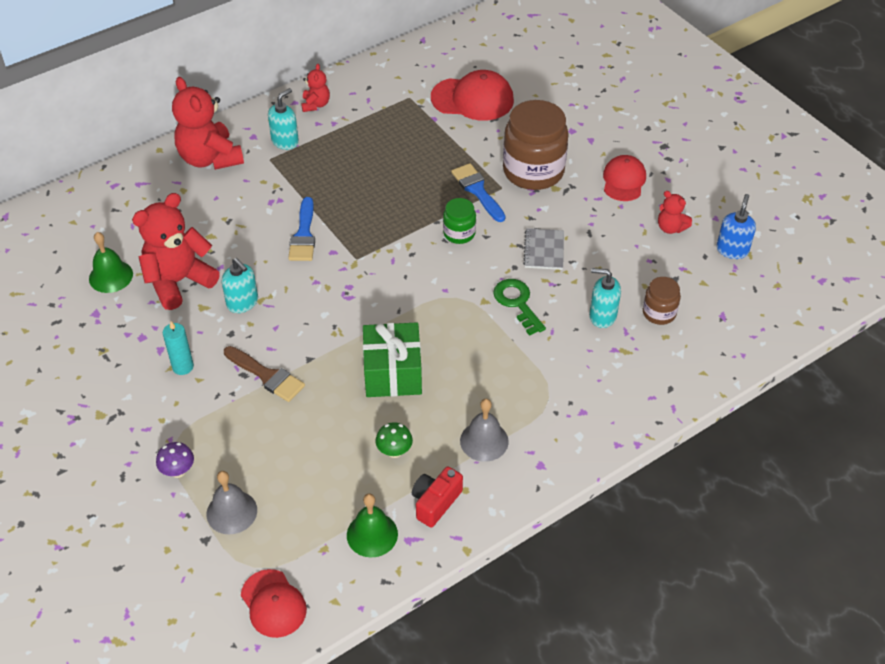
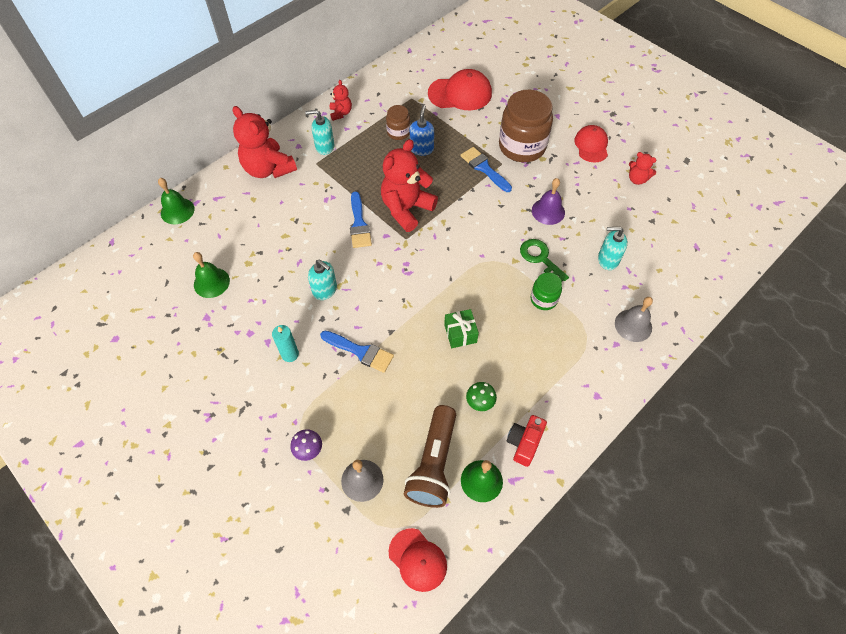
camera: 10 degrees left, 10 degrees up
red teddy bear [132,193,220,310] -> red teddy bear moved to [381,139,438,232]
brown brush [224,346,305,402] -> blue brush [320,331,394,373]
turquoise soap dispenser [268,88,299,150] -> turquoise soap dispenser turned 120 degrees counterclockwise [305,110,334,155]
green gift [363,322,422,397] -> green gift [444,309,479,348], size x0.60
green jar [443,198,476,244] -> green jar moved to [531,273,562,310]
grey bell [460,399,509,462] -> grey bell moved to [615,297,653,342]
grey notebook [523,228,564,270] -> purple bell [532,178,565,225]
brown jar [643,277,681,325] -> brown jar moved to [386,105,410,140]
blue soap dispenser [716,194,756,259] -> blue soap dispenser moved to [410,105,434,156]
none -> green bell [158,178,194,224]
none -> brown flashlight [404,405,456,508]

